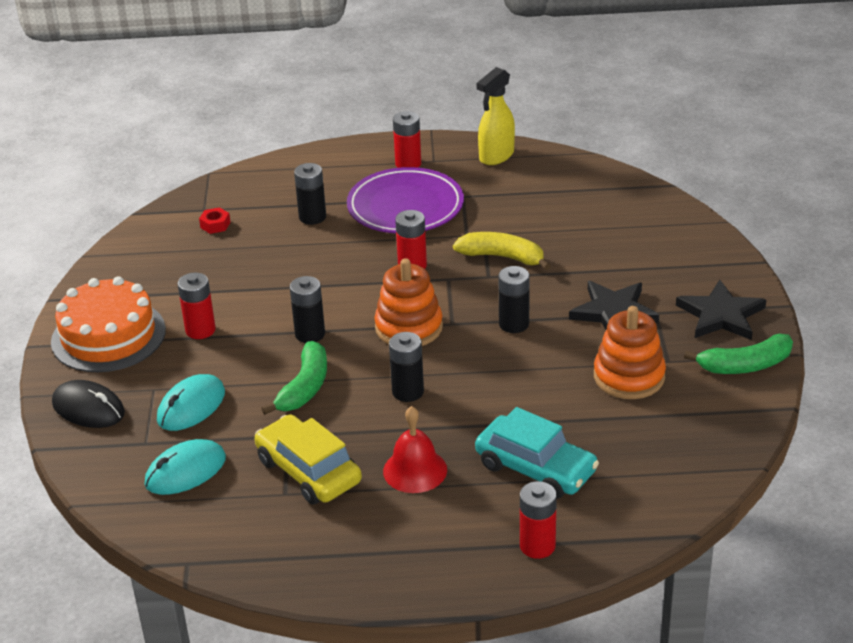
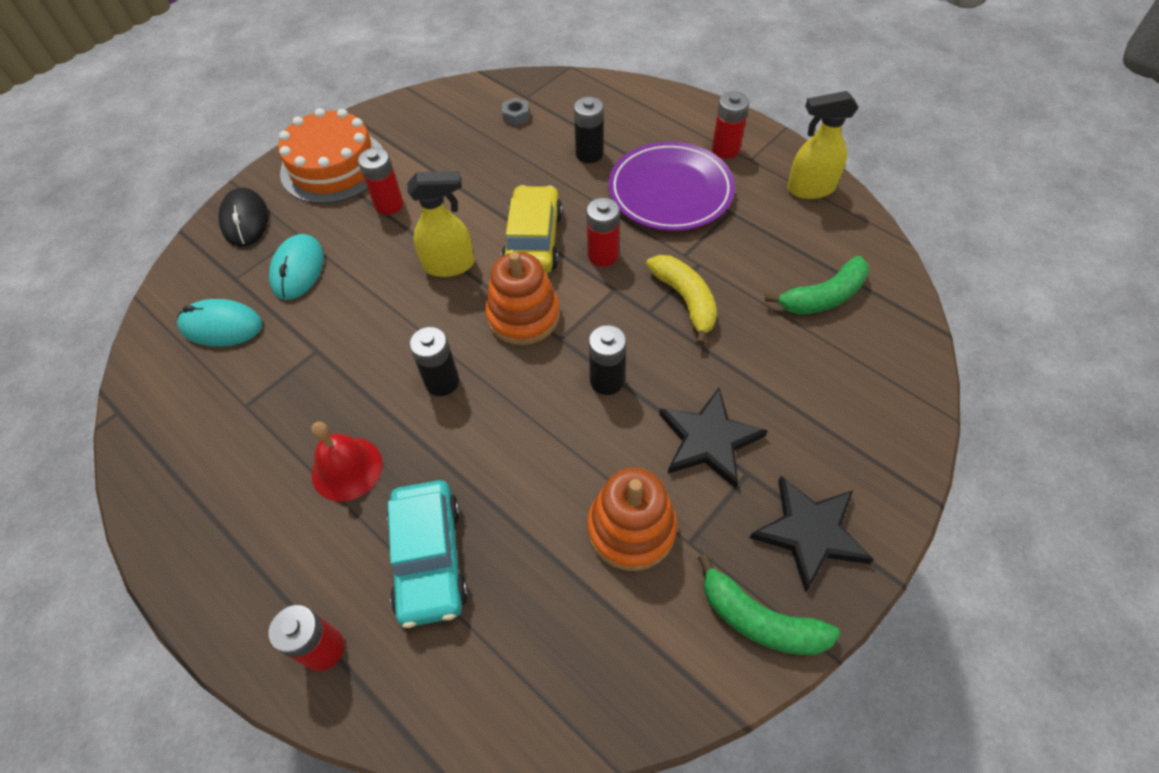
camera: 45 degrees right, 20 degrees up
turquoise mouse [157,374,225,431] -> turquoise mouse turned 75 degrees counterclockwise [269,234,324,300]
red nut [199,207,231,234] -> grey nut [502,97,529,126]
yellow car [254,414,362,504] -> yellow car moved to [501,185,563,274]
green banana [261,341,327,415] -> green banana moved to [765,256,869,314]
black battery [290,276,325,343] -> yellow spray bottle [407,171,474,277]

